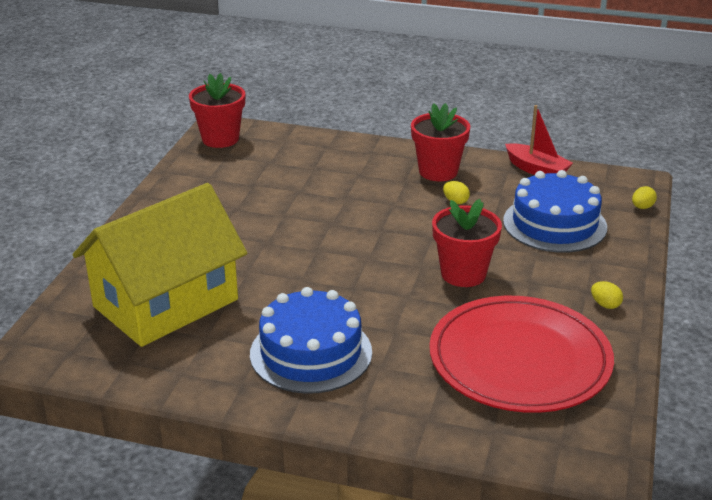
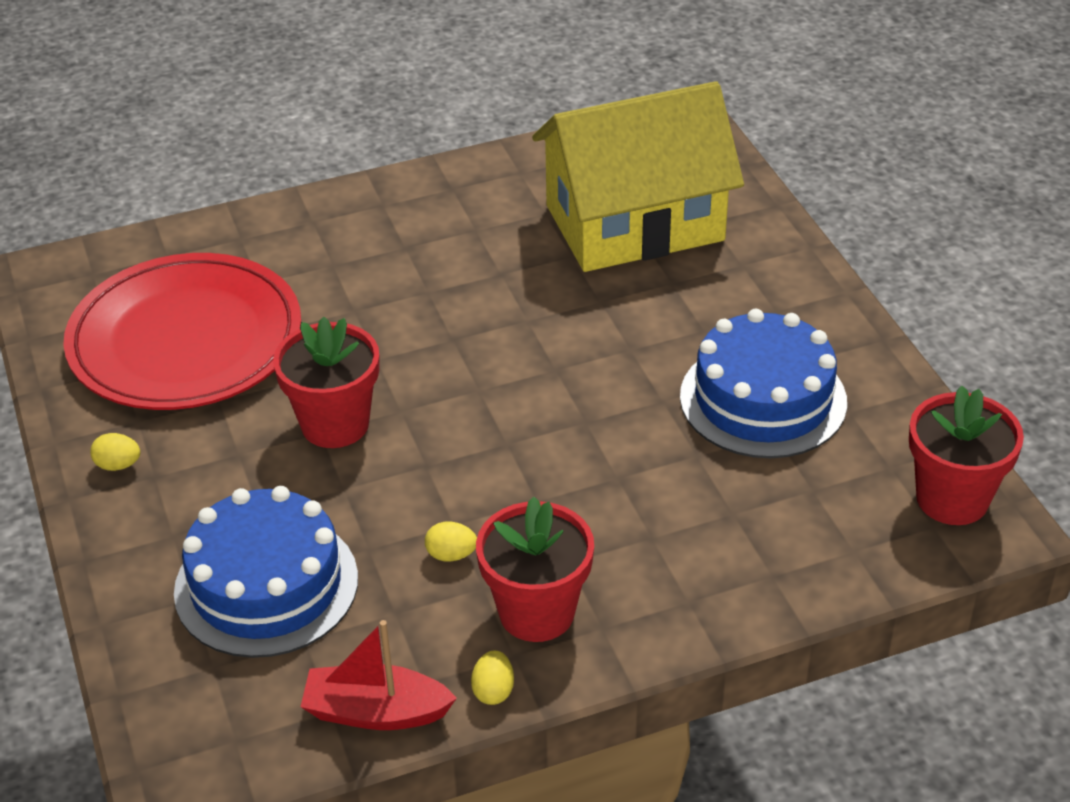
camera: 145 degrees right, 10 degrees up
yellow house [73,183,247,347] -> yellow house turned 60 degrees clockwise [532,81,744,272]
blue cake [250,287,372,394] -> blue cake moved to [680,309,847,458]
yellow egg [632,186,657,209] -> yellow egg moved to [471,651,514,705]

